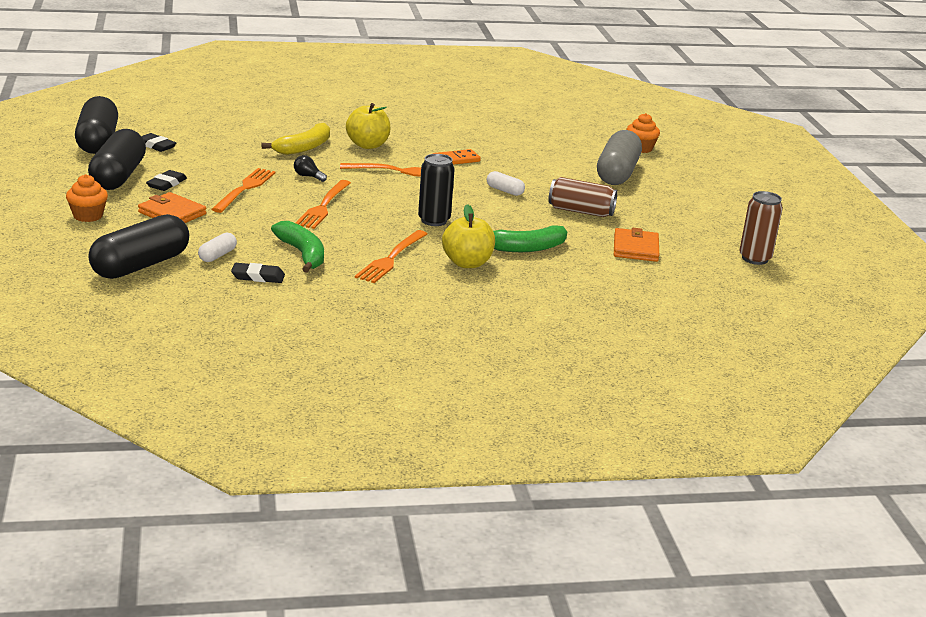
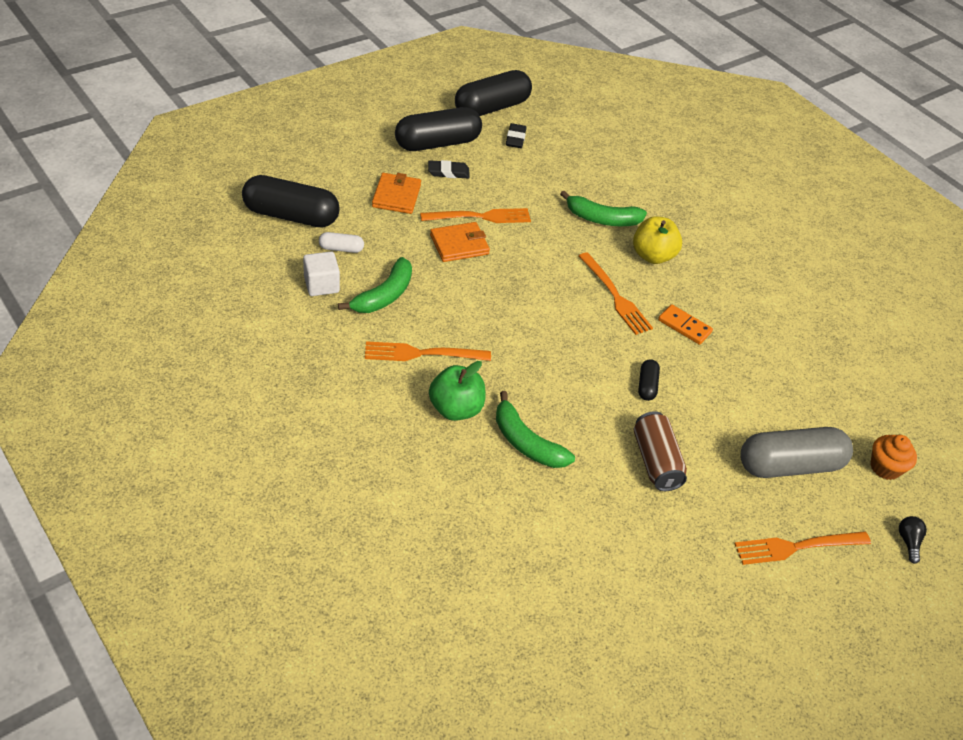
camera: 60 degrees right, 20 degrees up
orange cupcake [66,174,108,222] -> none
black eraser [231,263,285,283] -> white cube [303,251,340,296]
yellow banana [262,123,330,155] -> green banana [560,191,647,226]
black light bulb [294,155,327,182] -> black light bulb moved to [899,516,927,564]
orange fork [296,180,351,229] -> orange fork moved to [734,531,871,565]
black can [418,154,455,226] -> none
yellow apple [442,204,495,268] -> green apple [429,361,485,421]
white capsule [487,171,525,196] -> black capsule [638,359,660,401]
orange wallet [614,228,659,262] -> orange wallet moved to [430,222,490,262]
brown can [739,191,783,265] -> none

